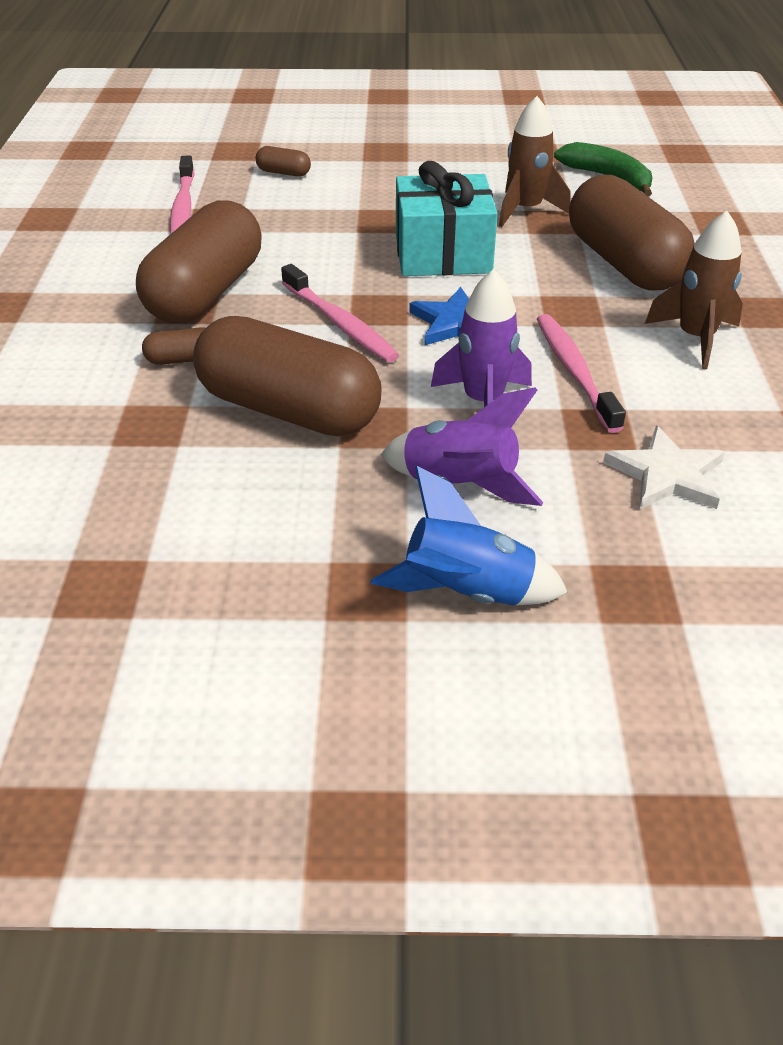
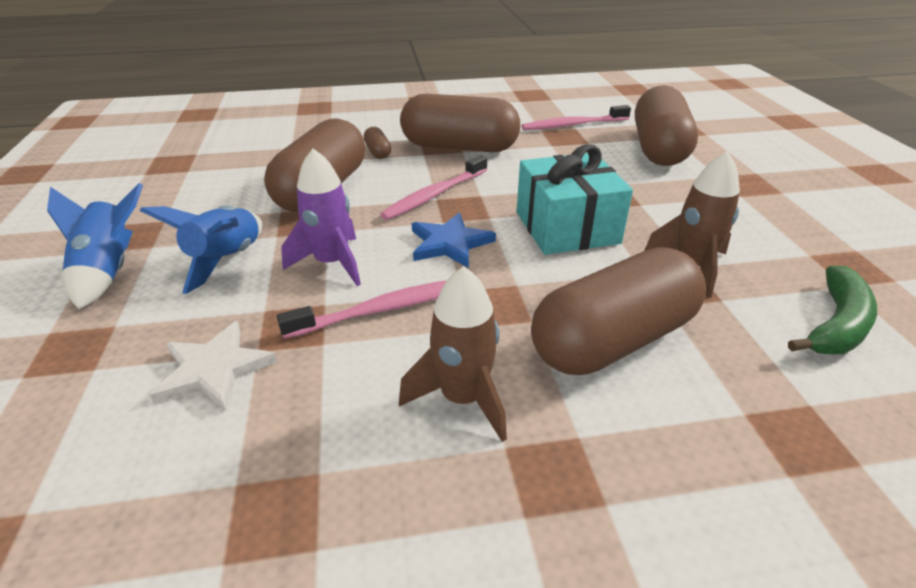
camera: 80 degrees right, 5 degrees down
brown capsule [256,146,311,177] -> brown capsule [635,85,698,166], size x2.47
purple rocket [381,387,544,506] -> blue rocket [140,206,263,294]

